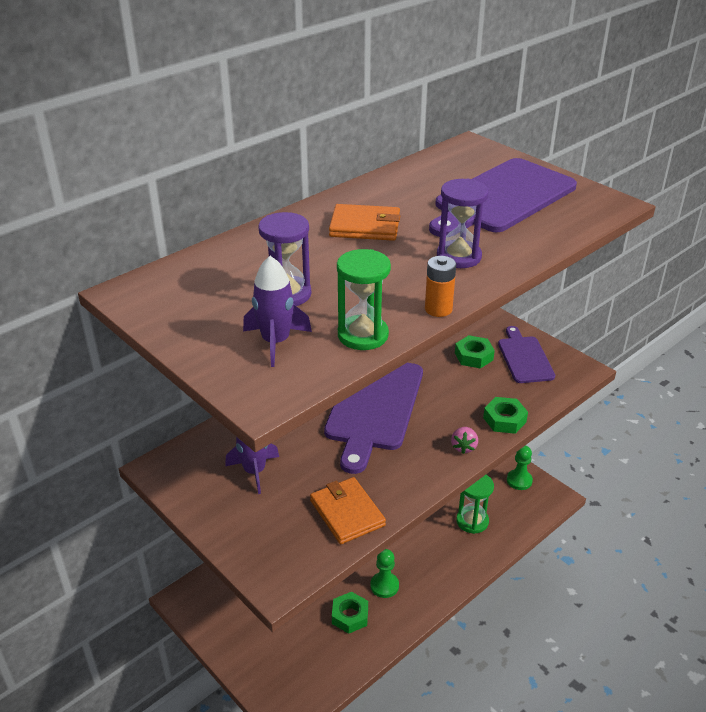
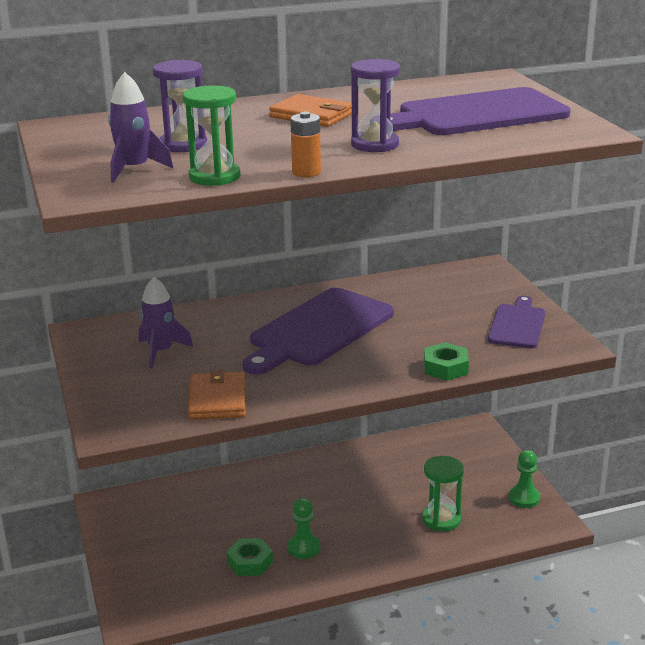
camera: 25 degrees right, 10 degrees down
pink strawberry [451,427,478,454] -> none
green nut [455,335,495,369] -> none

